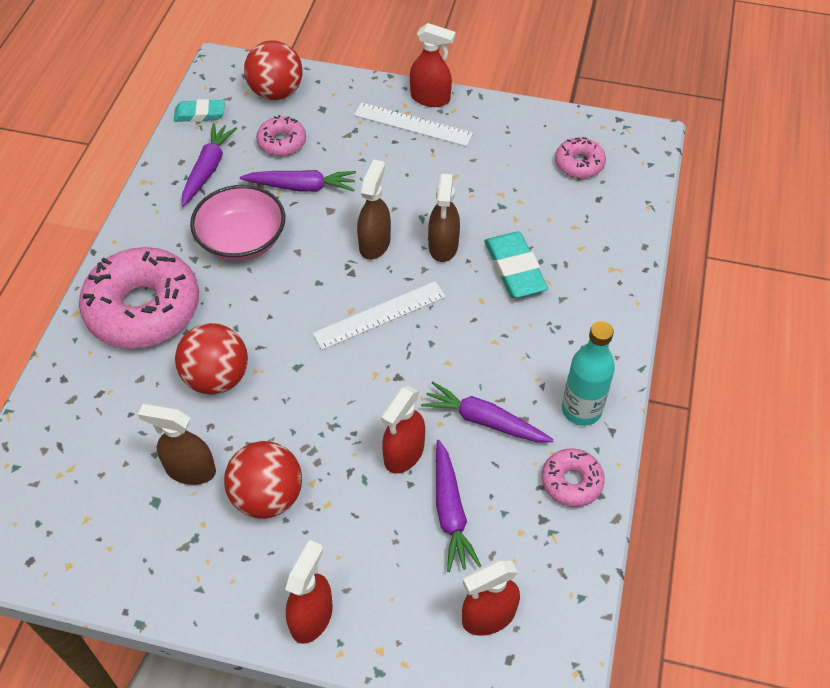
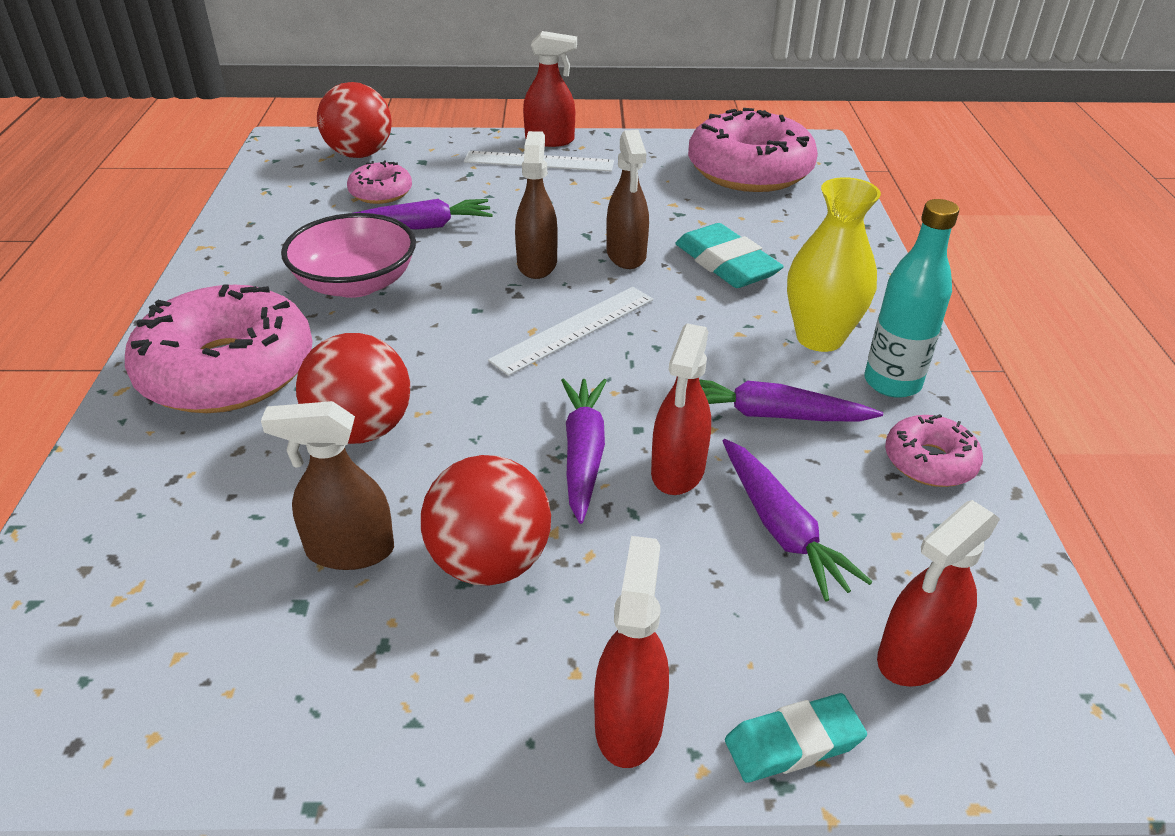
camera: 15 degrees left, 15 degrees down
turquoise eraser [174,99,225,122] -> turquoise eraser moved to [725,693,867,783]
purple carrot [182,123,237,207] -> purple carrot moved to [561,378,607,524]
pink donut [555,137,606,178] -> pink donut [688,108,818,192], size x2.09
none -> yellow vase [787,177,881,352]

